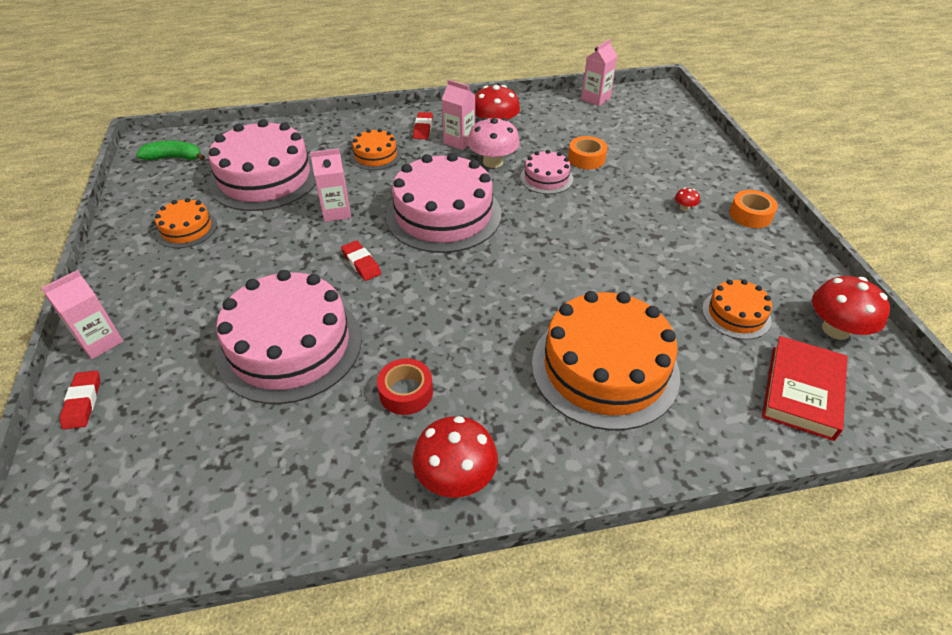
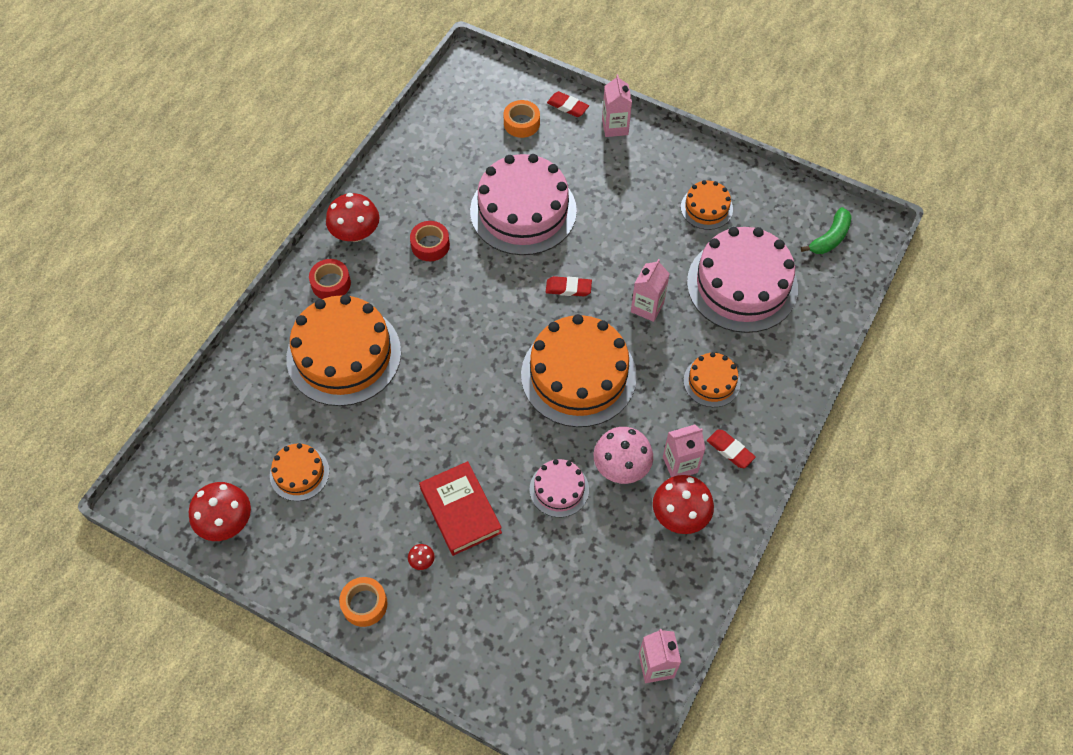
camera: 130 degrees right, 15 degrees up
pink cake [386,153,501,253] -> orange cake [521,314,637,427]
orange tape [568,136,607,169] -> orange tape moved to [504,100,540,138]
red book [762,336,847,441] -> red book moved to [419,461,502,556]
none -> red tape [309,259,351,299]

